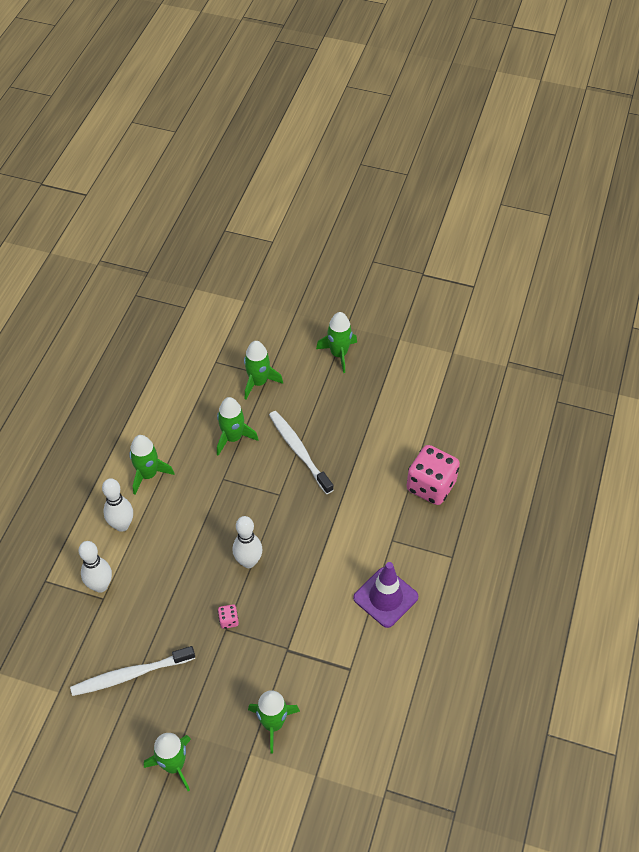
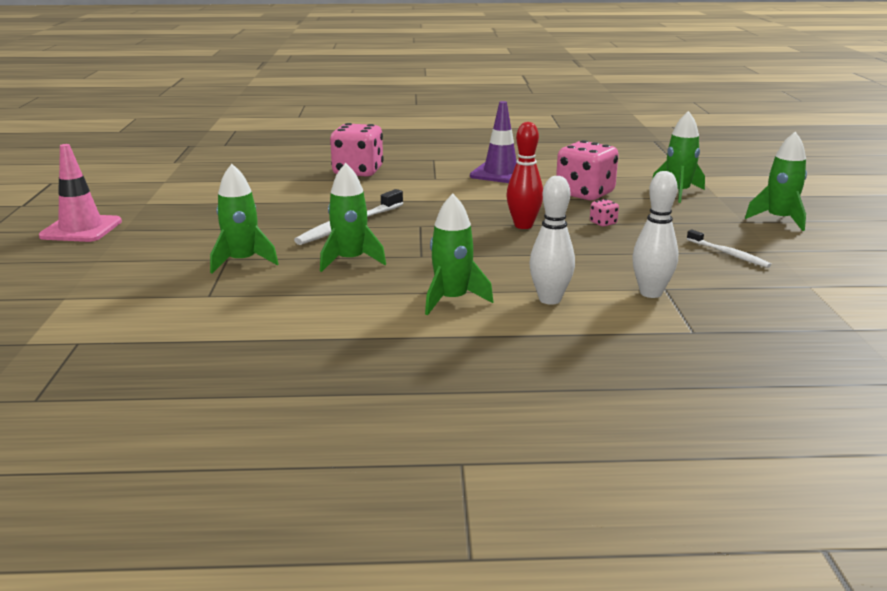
camera: 110 degrees left, 30 degrees down
white toothbrush [70,646,195,696] -> white toothbrush [687,229,771,268], size x0.59
white bowling pin [233,516,263,568] -> red bowling pin [506,122,543,229]
green rocket [316,312,357,373] -> none
none -> pink traffic cone [39,144,122,242]
none -> pink dice [556,140,619,200]

